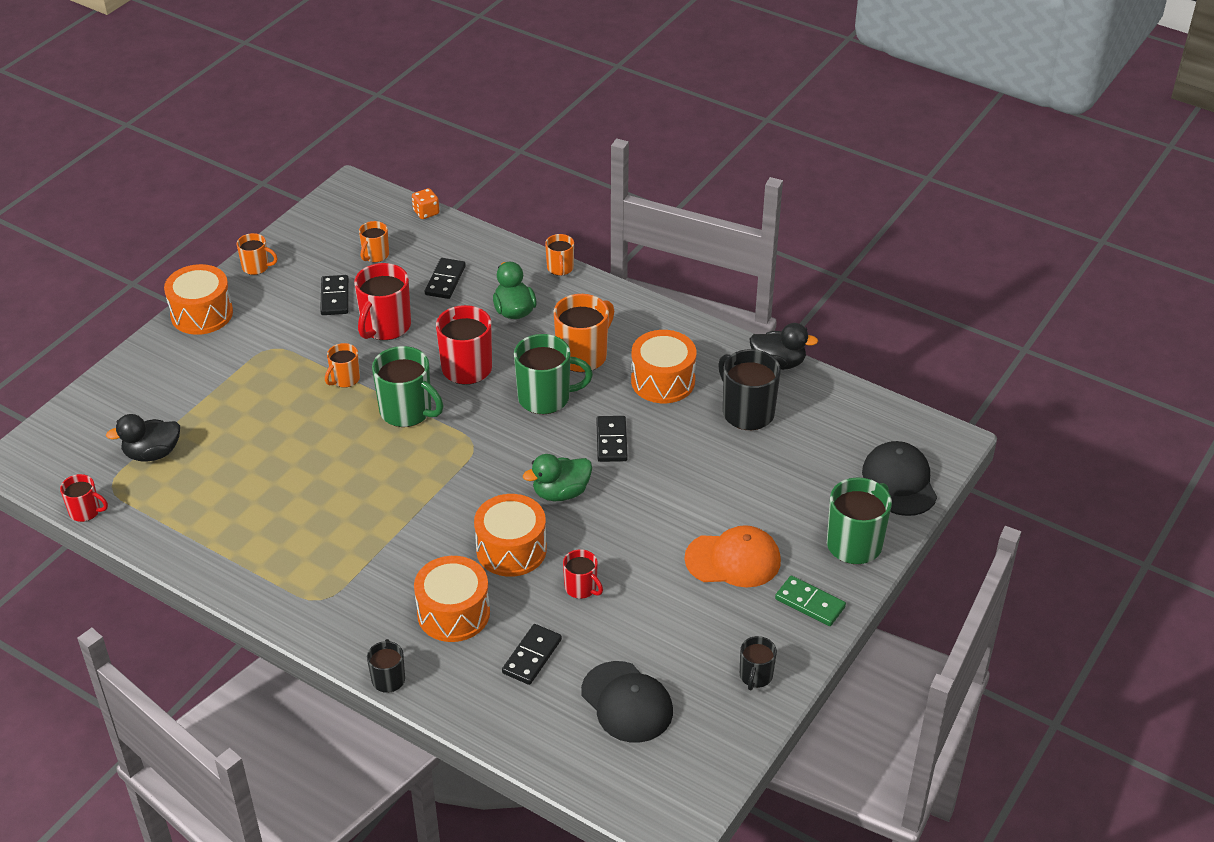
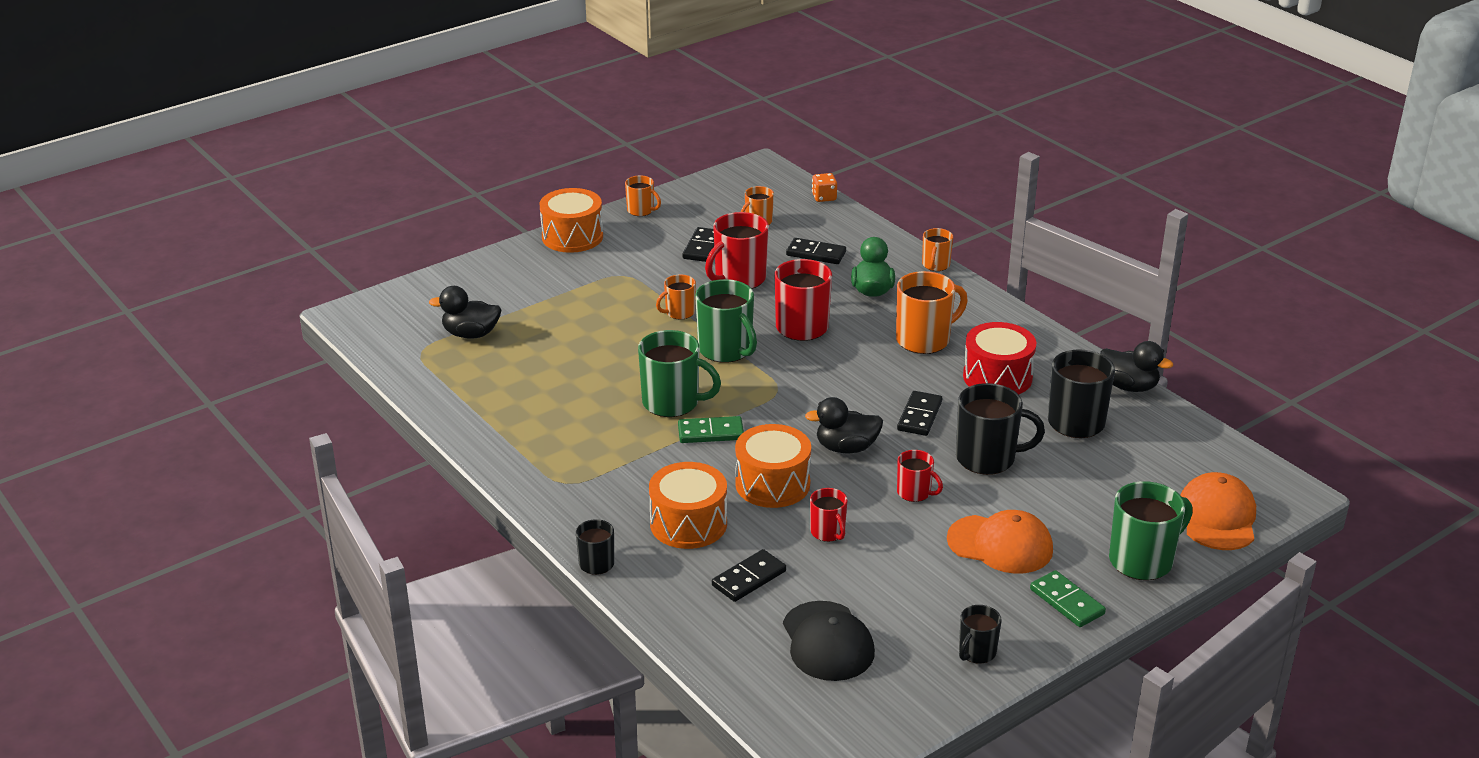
camera: 20 degrees right, 10 degrees down
red mug [60,474,108,522] -> red mug moved to [897,450,943,502]
black domino [425,258,466,299] -> black domino turned 75 degrees clockwise [786,238,846,264]
green mug [514,334,593,414] -> green mug moved to [638,330,721,417]
green duck [523,454,592,501] -> black duck [805,397,883,453]
orange drum [631,330,696,403] -> red drum [963,322,1036,394]
black cap [862,441,937,516] -> orange cap [1180,472,1256,550]
none -> green domino [678,416,744,443]
none -> black mug [956,383,1045,475]

